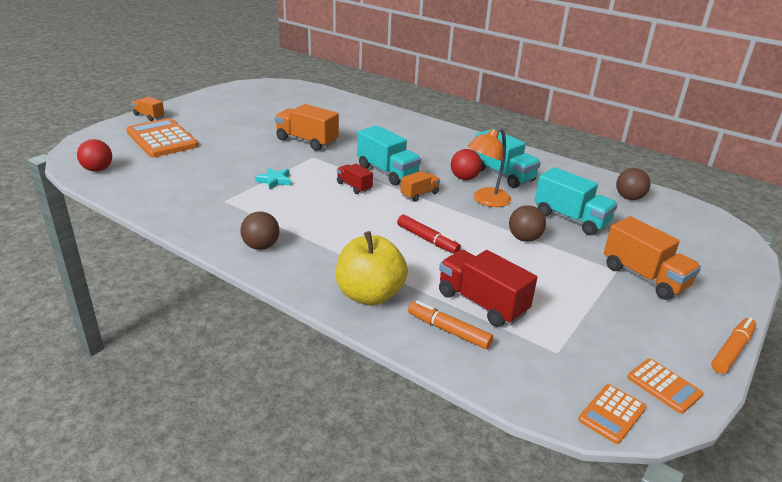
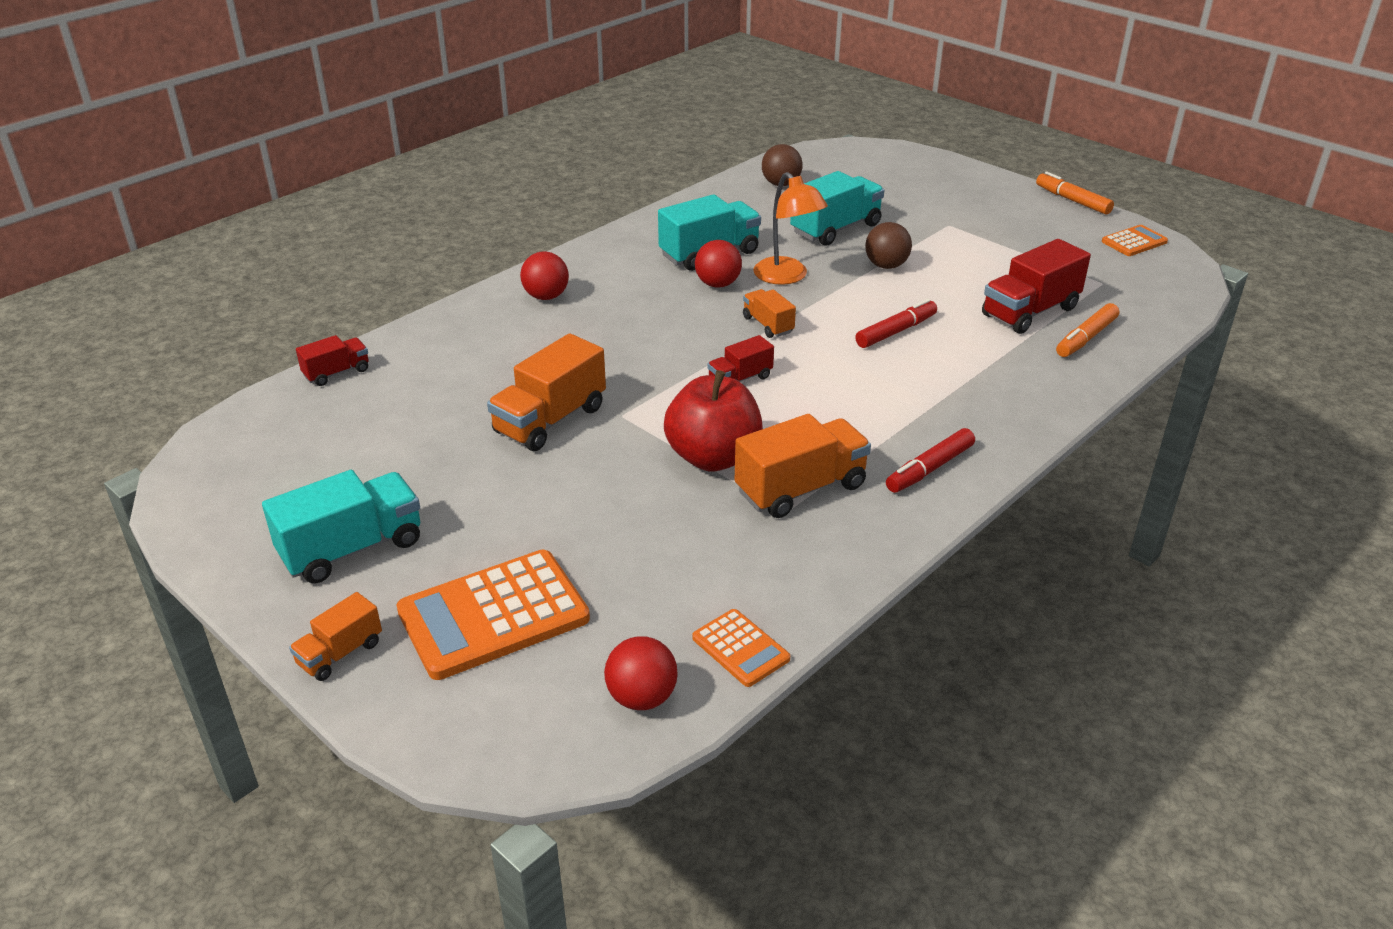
camera: 80 degrees left, 5 degrees up
brown ball [240,211,280,250] -> red marker [886,428,975,493]
turquoise star [255,167,291,189] -> red apple [664,370,763,471]
yellow apple [336,231,408,306] -> none
turquoise truck [357,125,421,186] -> turquoise truck moved to [262,470,420,583]
orange calculator [578,384,646,444] -> orange calculator moved to [692,609,790,687]
orange truck [604,216,701,300] -> orange truck moved to [735,414,871,518]
none -> red truck [296,335,369,386]
none -> red ball [520,251,569,300]

